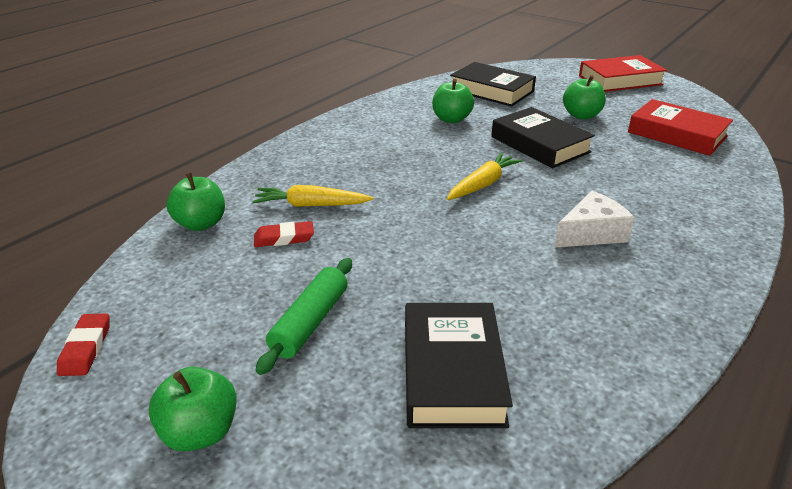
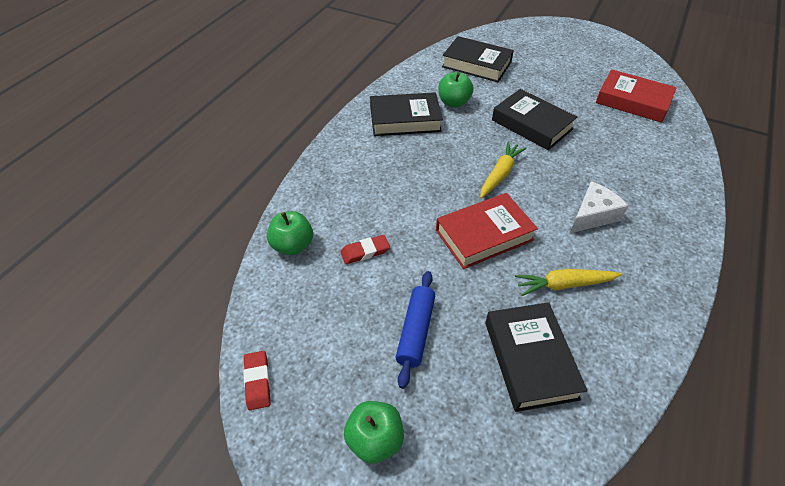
camera: 10 degrees left, 15 degrees up
yellow carrot [252,185,373,207] -> yellow carrot moved to [515,269,622,296]
green rolling pin [256,258,352,375] -> blue rolling pin [395,271,435,389]
green apple [563,75,606,119] -> none
red book [579,55,667,92] -> red book moved to [436,193,538,269]
none -> black book [370,92,443,136]

